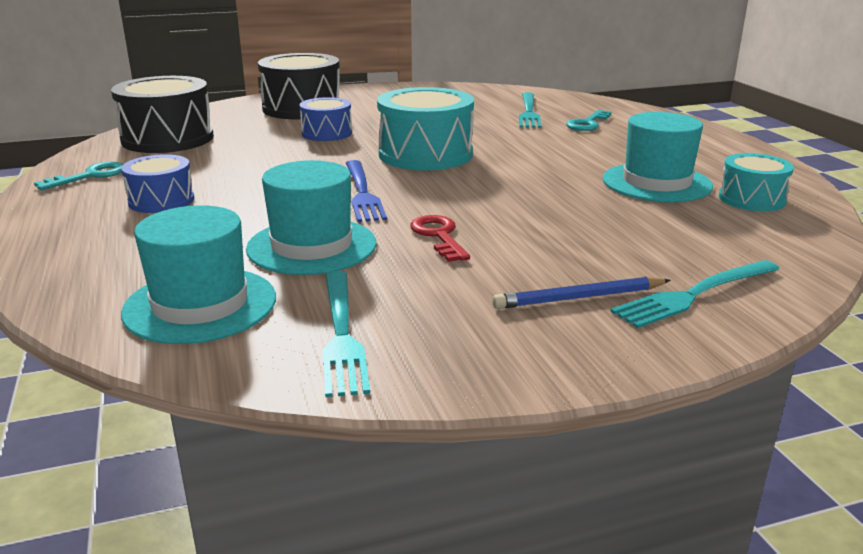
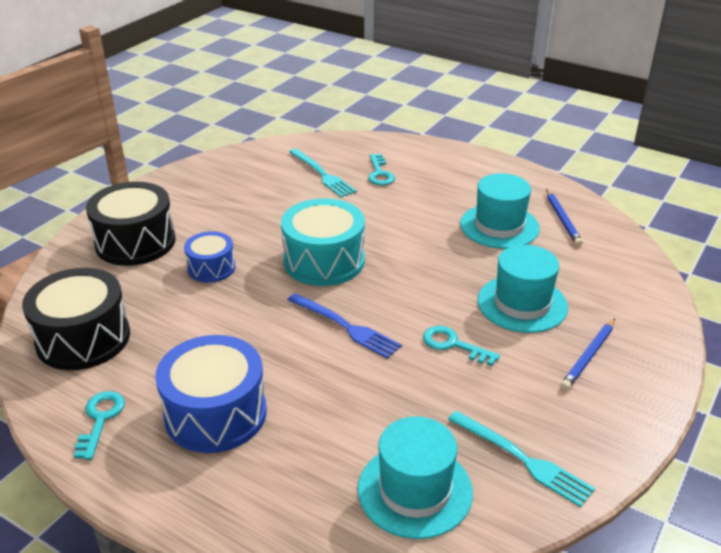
camera: 40 degrees left, 10 degrees up
blue drum [121,154,194,213] -> blue drum [155,335,267,453], size x1.73
turquoise hat [246,160,377,275] -> turquoise hat moved to [477,245,568,333]
red key [410,215,470,262] -> turquoise key [423,326,500,366]
turquoise fork [610,260,780,328] -> none
turquoise drum [719,153,794,211] -> blue pencil [546,189,583,246]

